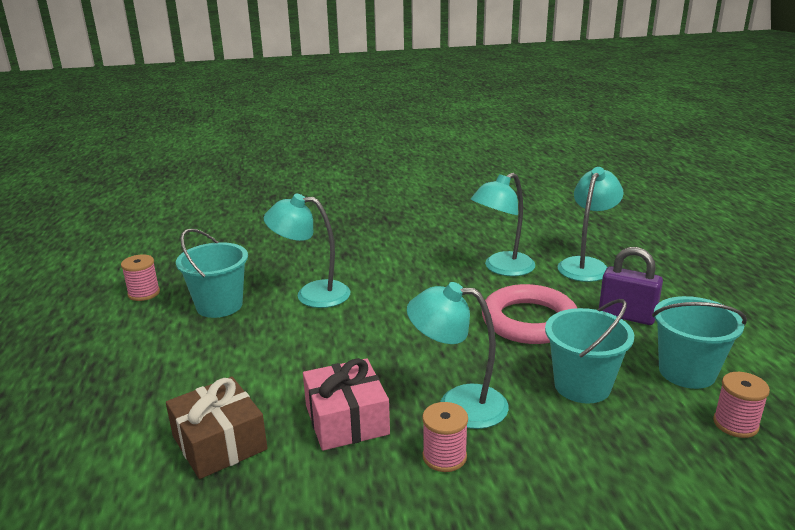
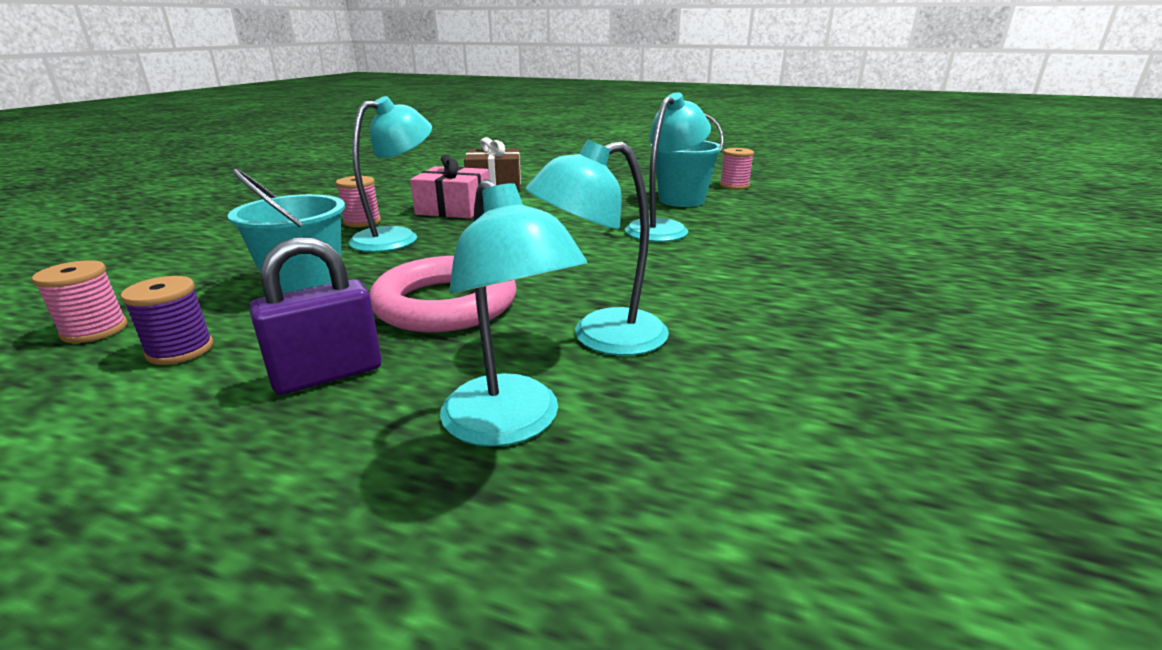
camera: 120 degrees right, 0 degrees up
turquoise lamp [471,173,535,276] -> turquoise lamp turned 105 degrees counterclockwise [526,139,669,356]
turquoise bucket [652,296,747,389] -> purple spool [120,276,213,365]

